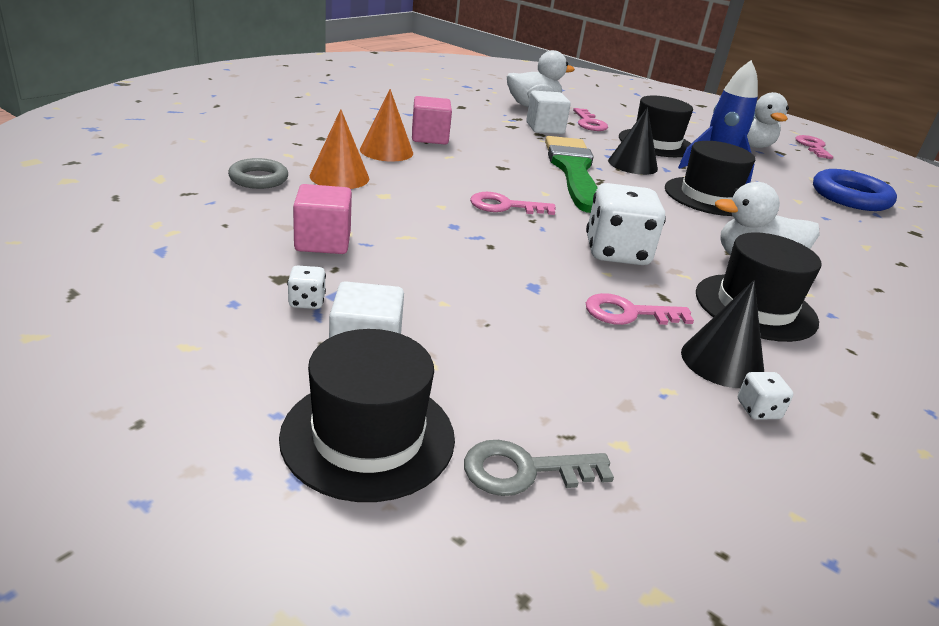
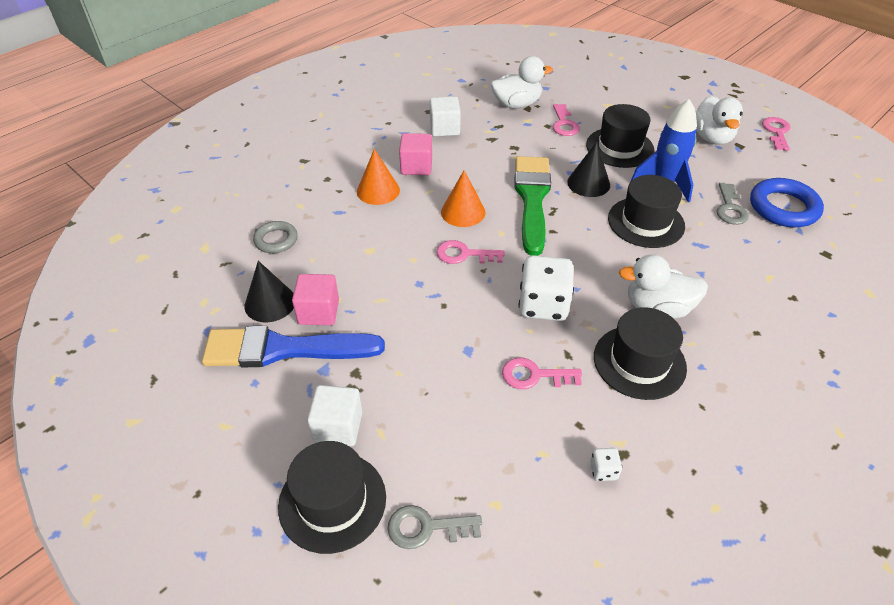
camera: 10 degrees right, 15 degrees up
white dice [287,265,326,309] -> none
orange cone [309,109,369,189] -> orange cone moved to [441,170,485,227]
white cube [526,91,571,134] -> white cube moved to [430,97,461,137]
black cone [681,280,764,388] -> black cone moved to [245,261,294,322]
none -> blue brush [202,326,385,367]
none -> grey key [716,183,749,225]

